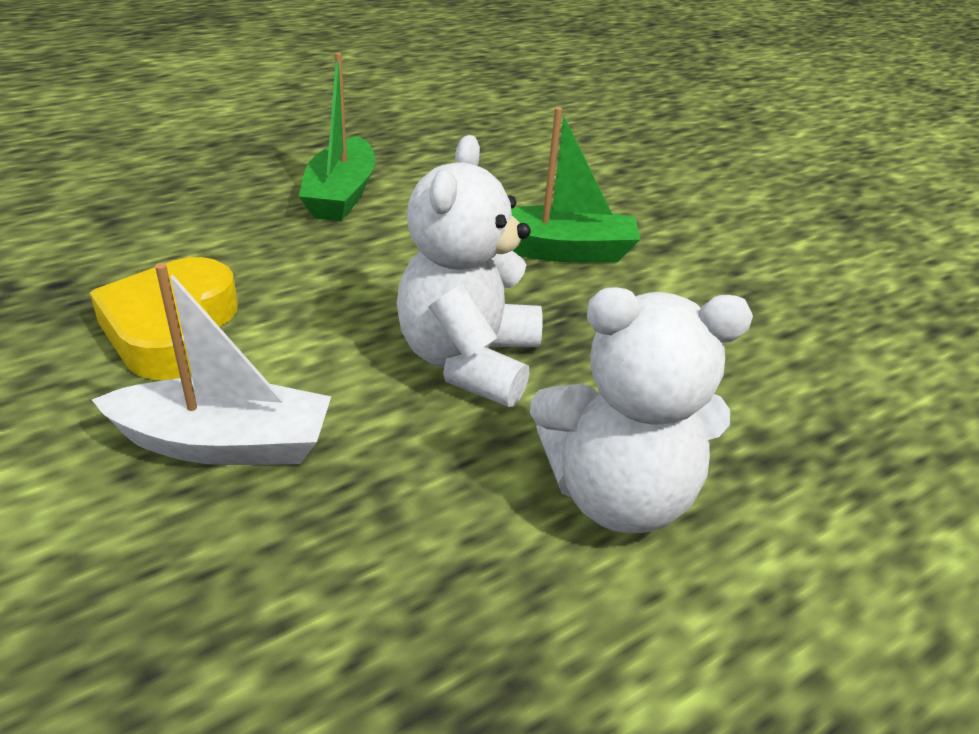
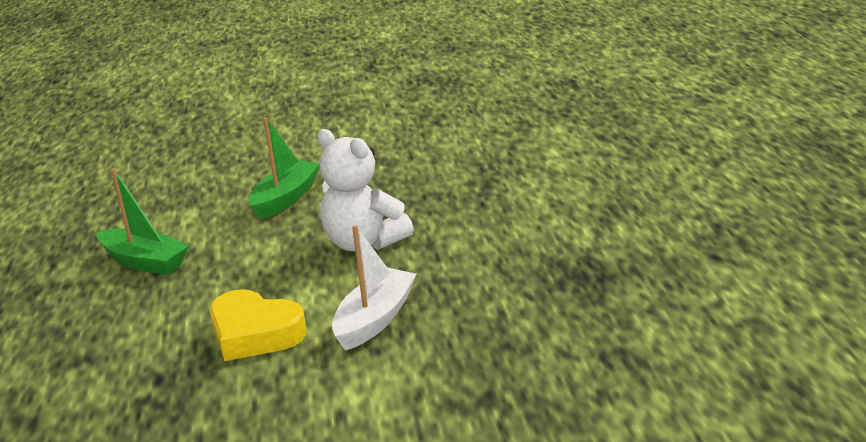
camera: 60 degrees left, 10 degrees down
white teddy bear [530,287,753,534] -> none

